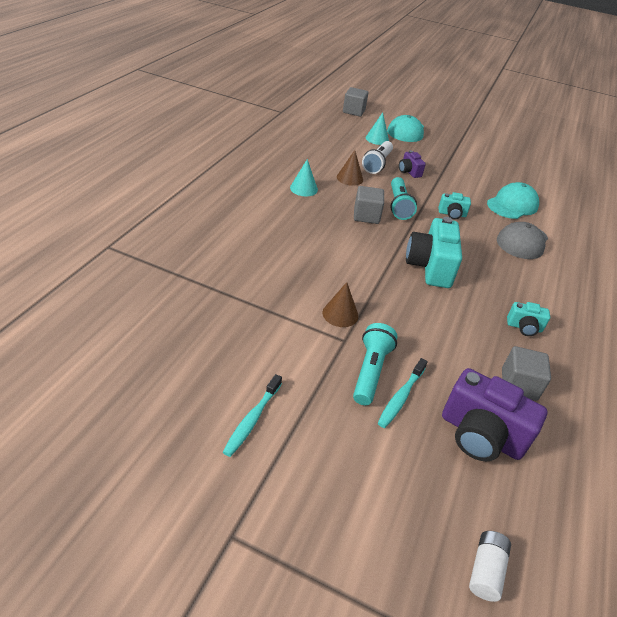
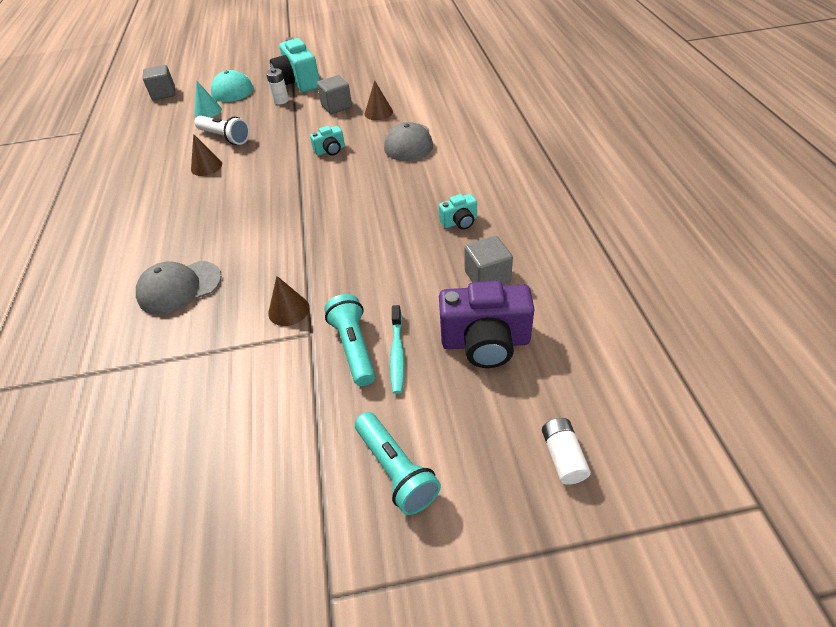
camera: 25 degrees left, 5 degrees up
turquoise toothbrush [223,374,282,457] -> none
turquoise cone [290,159,318,196] -> none
grey cube [354,186,384,224] -> grey cube moved to [317,75,352,114]
white flashlight [362,141,393,174] -> white flashlight turned 45 degrees counterclockwise [194,116,250,145]
turquoise flashlight [391,177,417,220] -> turquoise flashlight moved to [355,412,441,515]
purple camera [399,150,426,178] -> none
turquoise camera [406,217,462,288] -> turquoise camera moved to [270,37,320,92]
turquoise cap [487,182,539,219] -> brown cone [365,80,393,120]
none -> grey cap [136,261,222,315]
none -> white battery [266,68,289,104]

